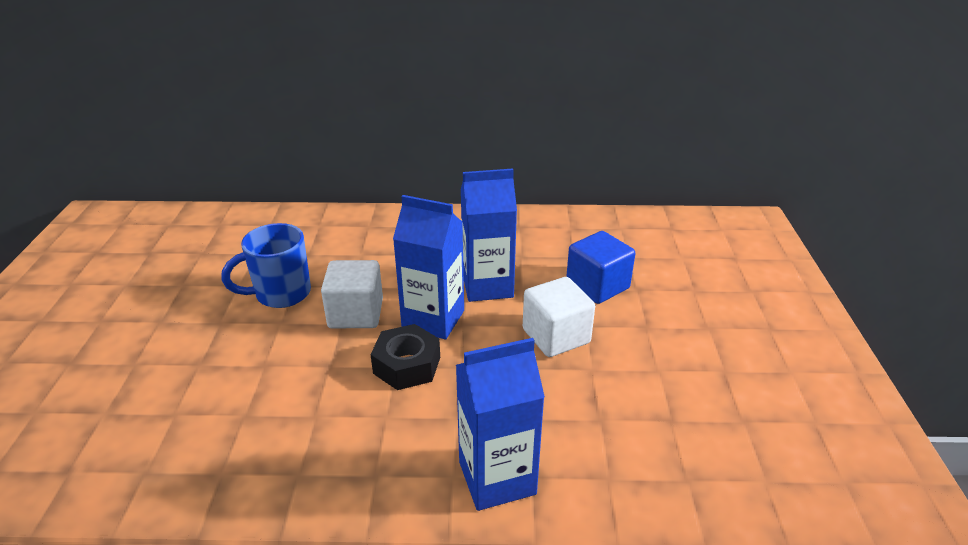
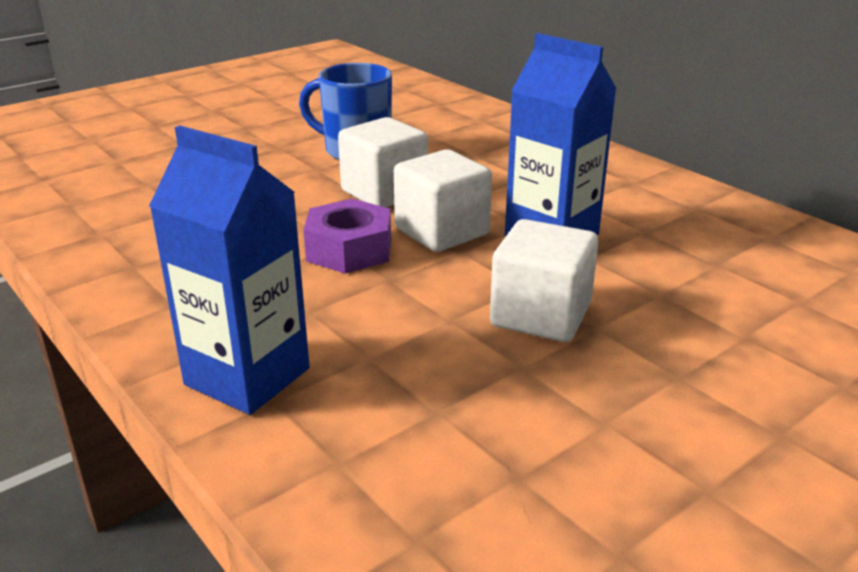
camera: 50 degrees right, 5 degrees down
black nut [371,324,440,390] -> purple nut [303,199,391,274]
blue carton [393,195,464,339] -> white cube [394,149,492,252]
blue cube [566,231,635,304] -> none

